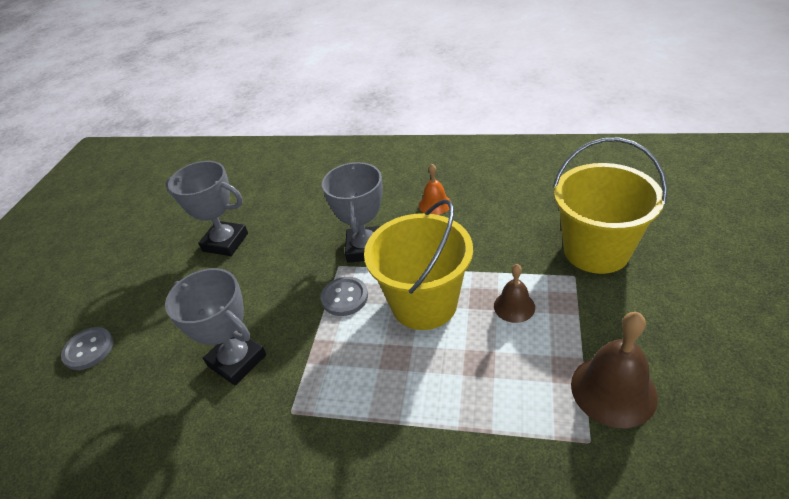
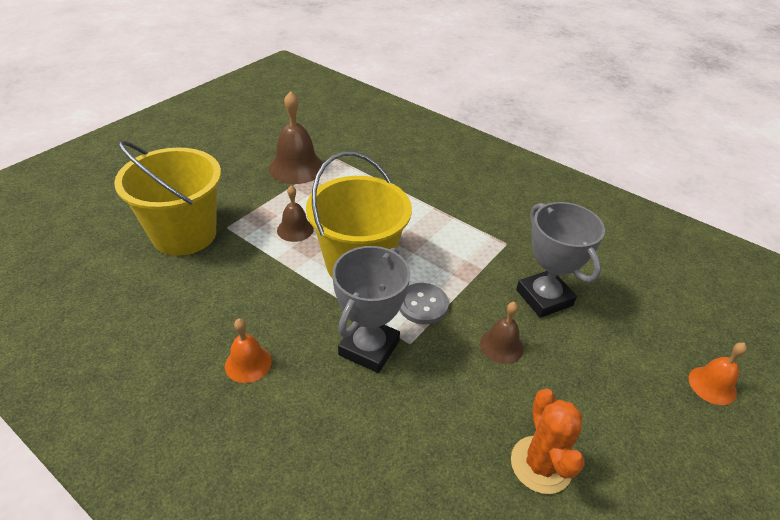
camera: 160 degrees left, 0 degrees up
grey button [61,327,114,370] -> orange bell [689,342,747,405]
grey trophy [165,161,248,256] -> orange cactus [511,389,585,494]
none -> brown bell [480,302,524,364]

